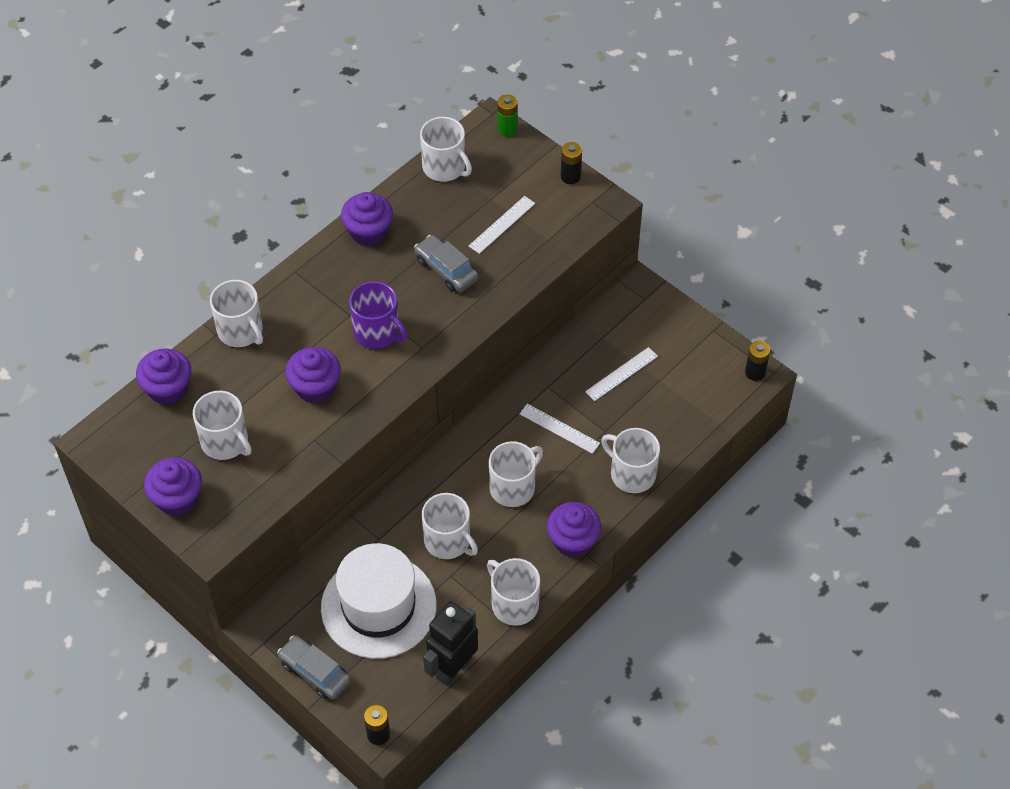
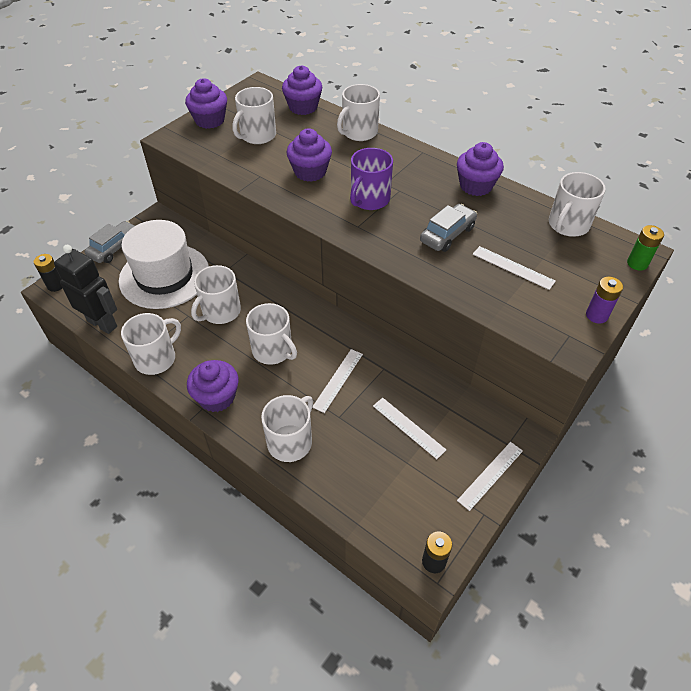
camera: 85 degrees right, 5 degrees down
black battery [561,142,582,184] -> purple battery [586,277,623,324]
none -> white ruler [457,442,523,511]

